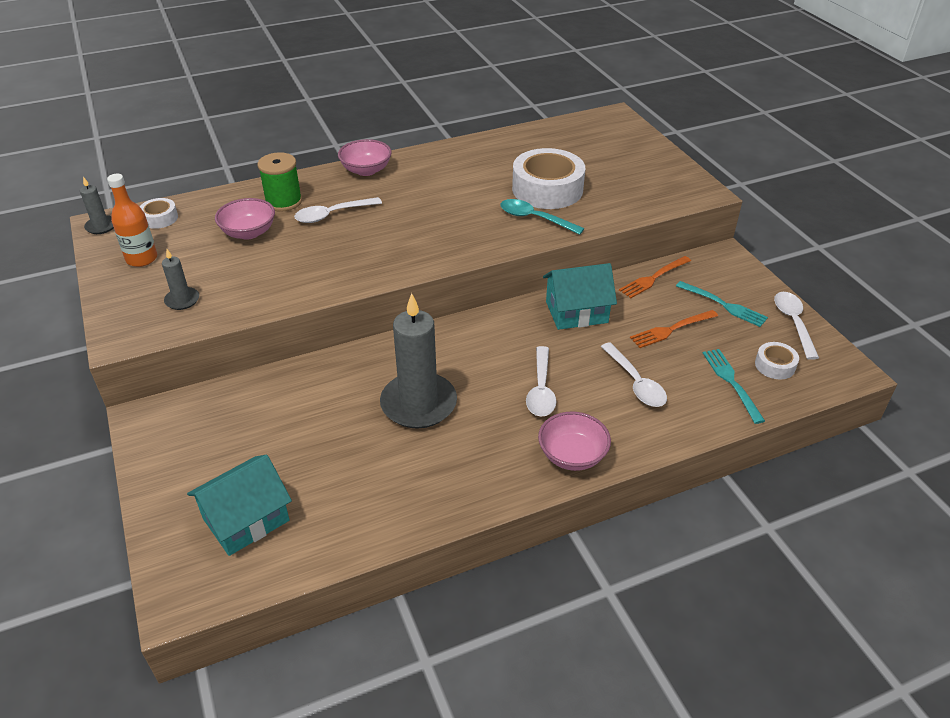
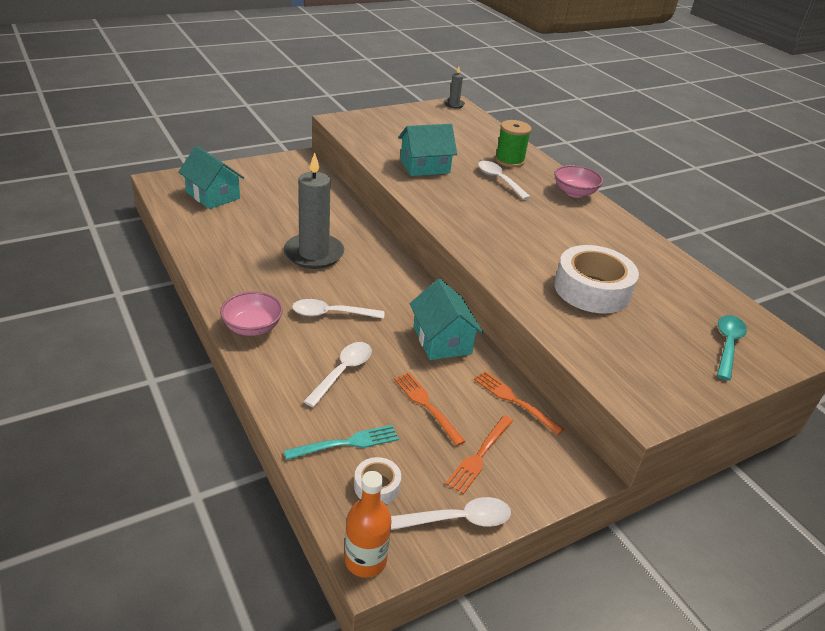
camera: 80 degrees right, 5 degrees down
orange bottle [107,174,157,267] -> orange bottle moved to [345,471,392,578]
white tape [140,198,178,229] -> none
grey candle [162,249,199,310] -> none
pink bowl [215,198,275,240] -> none
turquoise spoon [500,199,584,235] -> turquoise spoon moved to [717,315,747,381]
white spoon [601,342,667,407] -> white spoon turned 150 degrees clockwise [303,342,372,407]
turquoise fork [676,281,768,327] -> orange fork [445,415,513,494]
none -> turquoise house [398,124,457,176]

